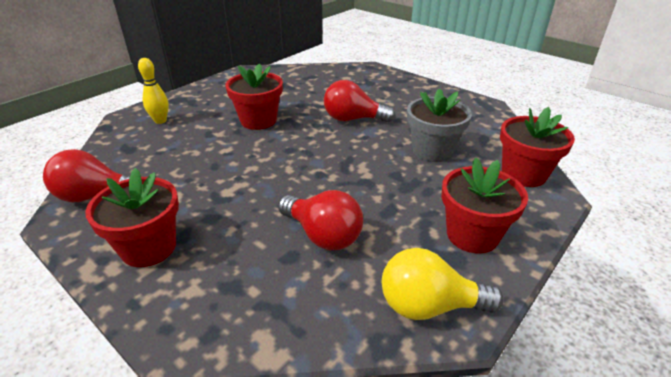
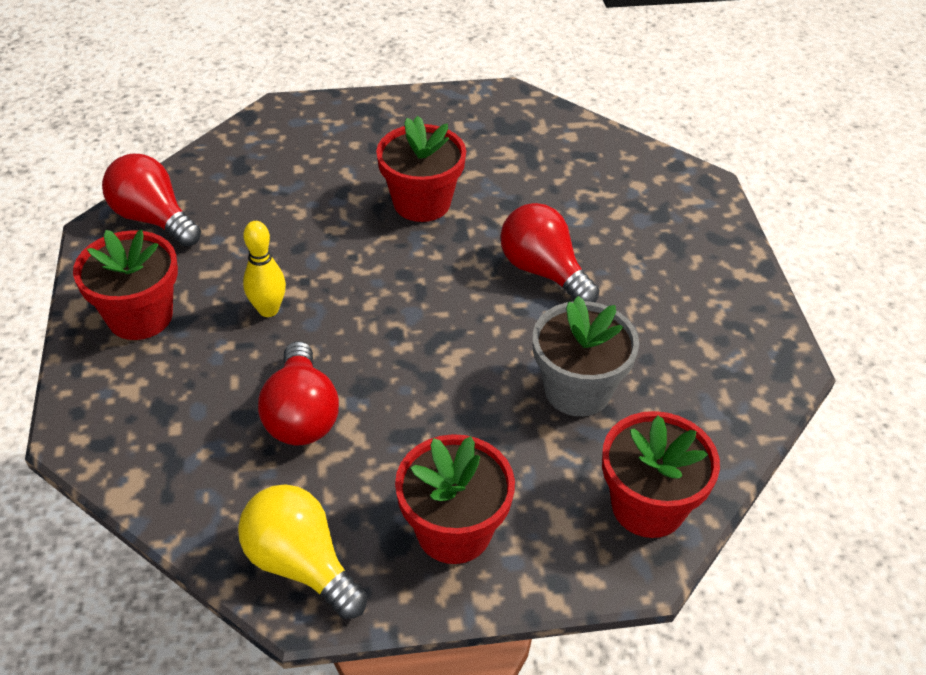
camera: 40 degrees right, 10 degrees up
yellow bowling pin [138,58,169,124] -> yellow bowling pin moved to [243,221,286,317]

